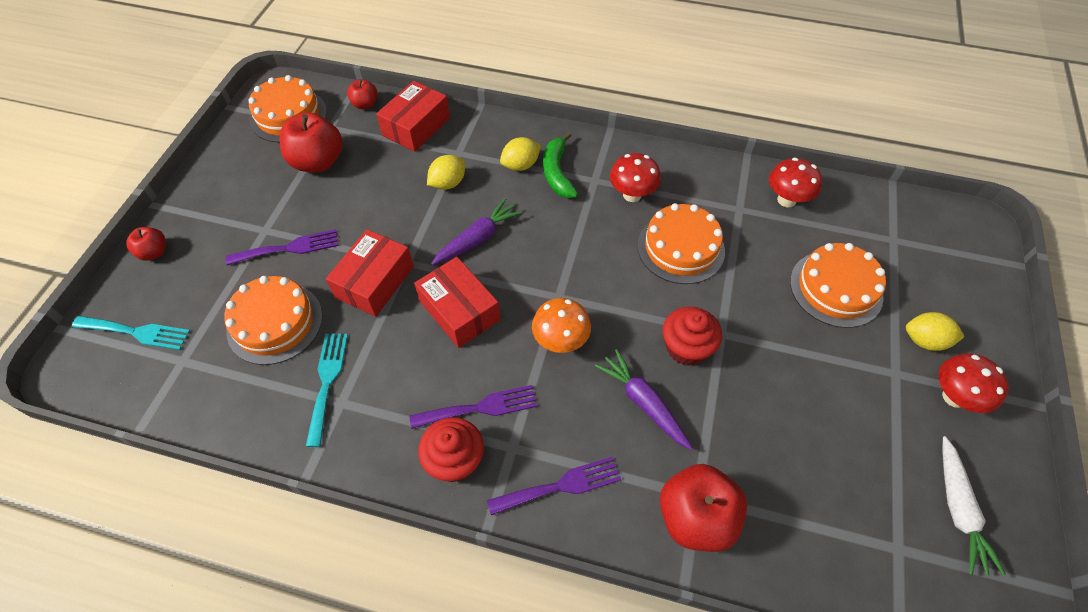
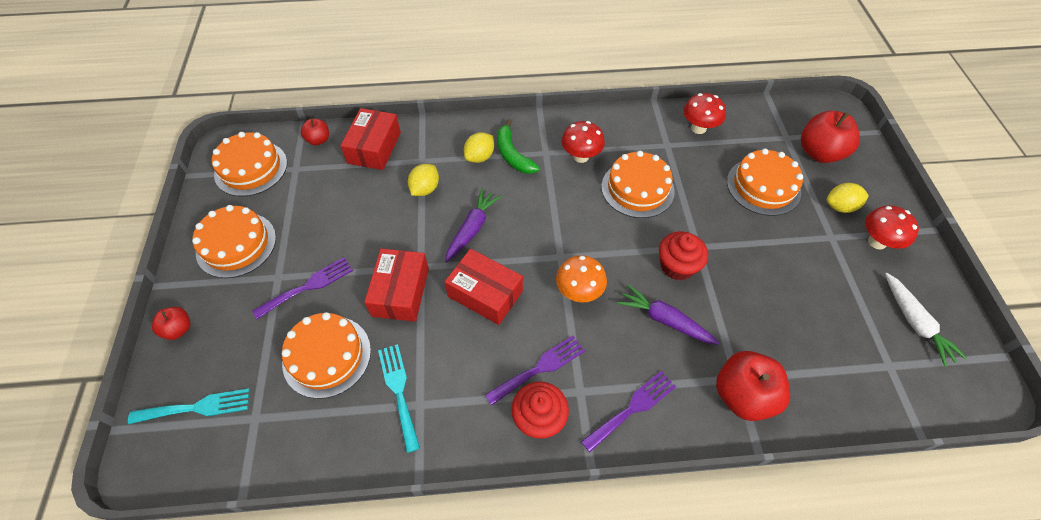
camera: 20 degrees left, 0 degrees up
red apple [280,112,342,172] -> red apple moved to [801,111,860,163]
none -> orange cake [192,205,276,278]

